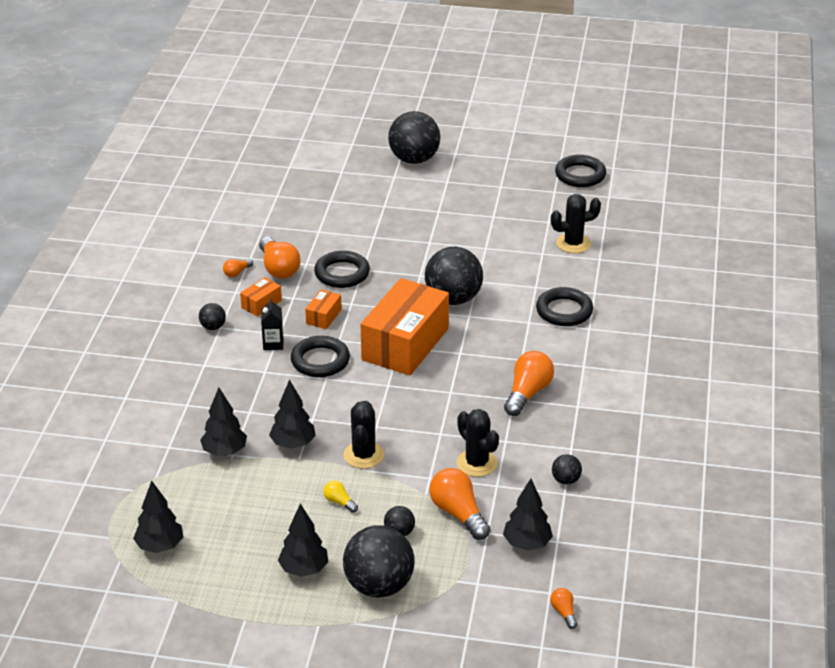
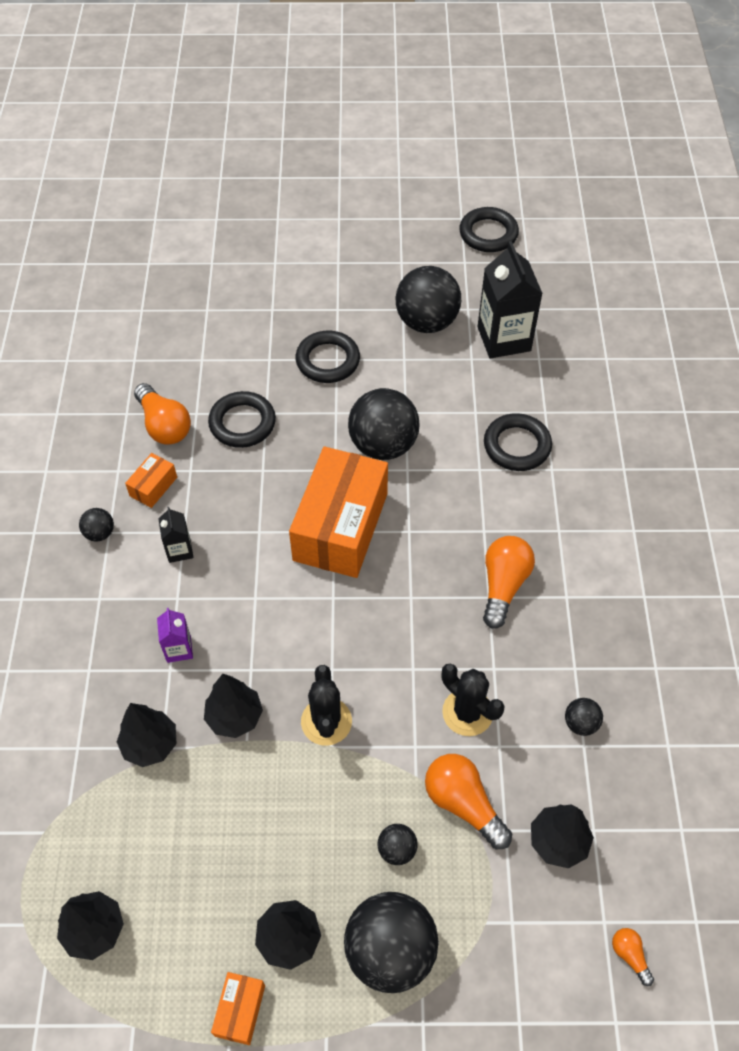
camera: 10 degrees left, 20 degrees up
orange light bulb [223,259,253,277] -> none
black ring [291,336,350,377] -> black ring moved to [296,331,360,383]
orange box [305,289,342,329] -> orange box moved to [211,972,265,1045]
yellow light bulb [323,481,358,513] -> none
black ball [388,111,440,164] -> black ball moved to [396,266,461,333]
black cactus [551,194,601,253] -> black carton [478,241,543,358]
none -> purple carton [157,608,193,663]

